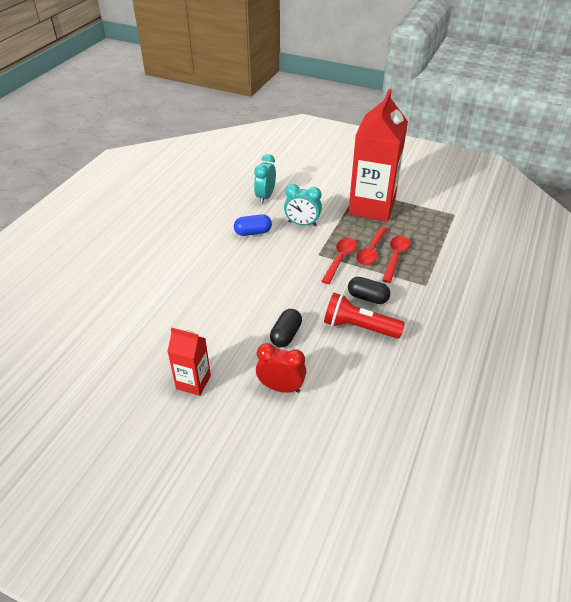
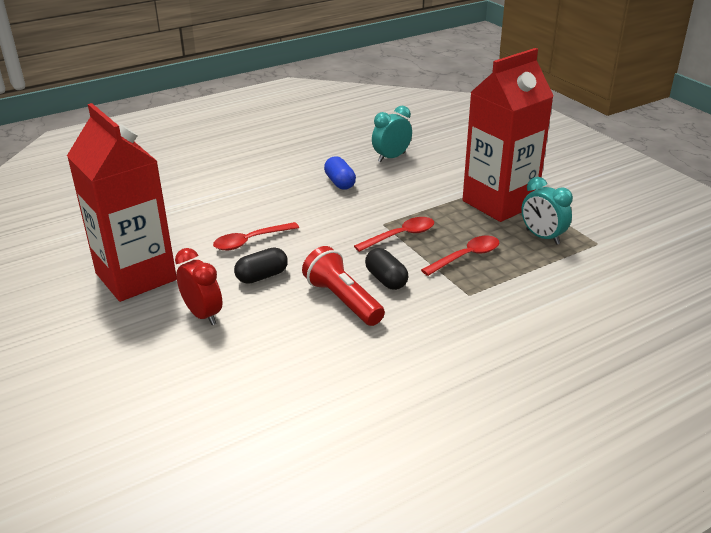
camera: 35 degrees right, 10 degrees down
red carton [167,327,211,396] -> red carton [67,103,177,302], size x2.04
blue capsule [234,214,272,236] -> blue capsule turned 45 degrees clockwise [324,156,356,190]
turquoise clock [284,184,322,226] -> turquoise clock moved to [521,177,573,245]
red spoon [356,226,388,266] -> red spoon moved to [213,222,299,250]

